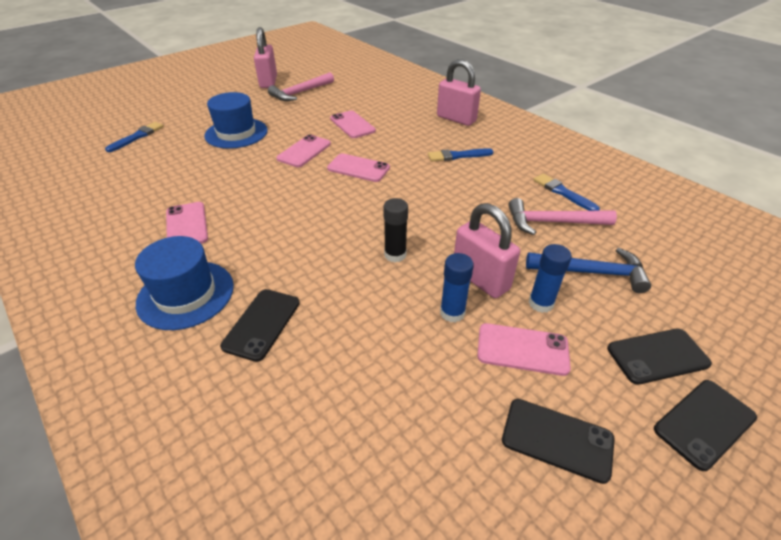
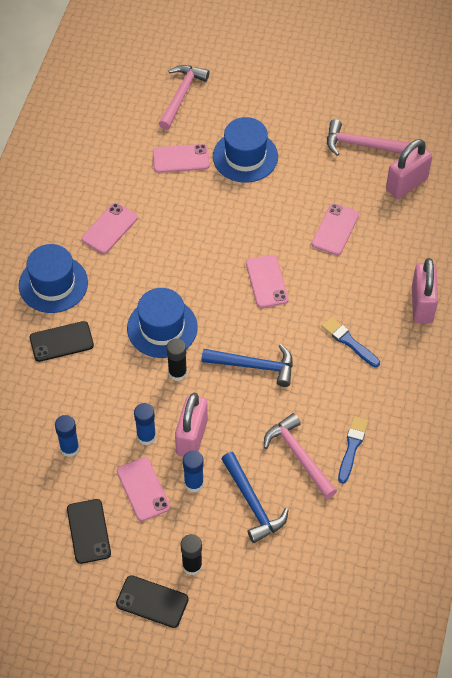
camera: 55 degrees right, 15 degrees up
blue brush [105,122,164,152] -> pink hammer [159,65,210,130]
pink padlock [254,27,277,88] -> pink padlock moved to [386,139,432,199]
pink phone [276,134,331,167] -> pink phone moved to [153,144,210,173]
black phone [607,329,712,385] -> black glue stick [181,534,202,575]
none -> blue glue stick [55,415,79,457]
none -> blue hat [127,288,198,358]
none -> blue hammer [201,344,293,387]

